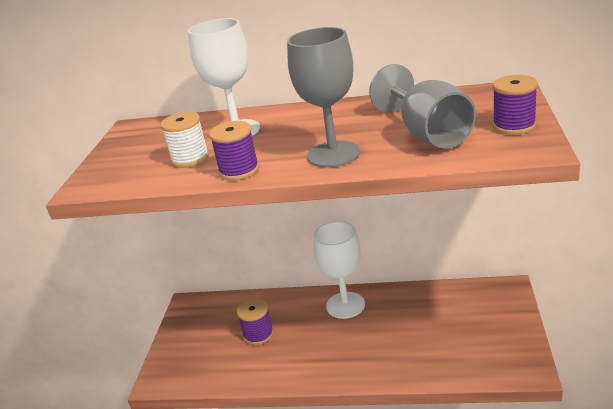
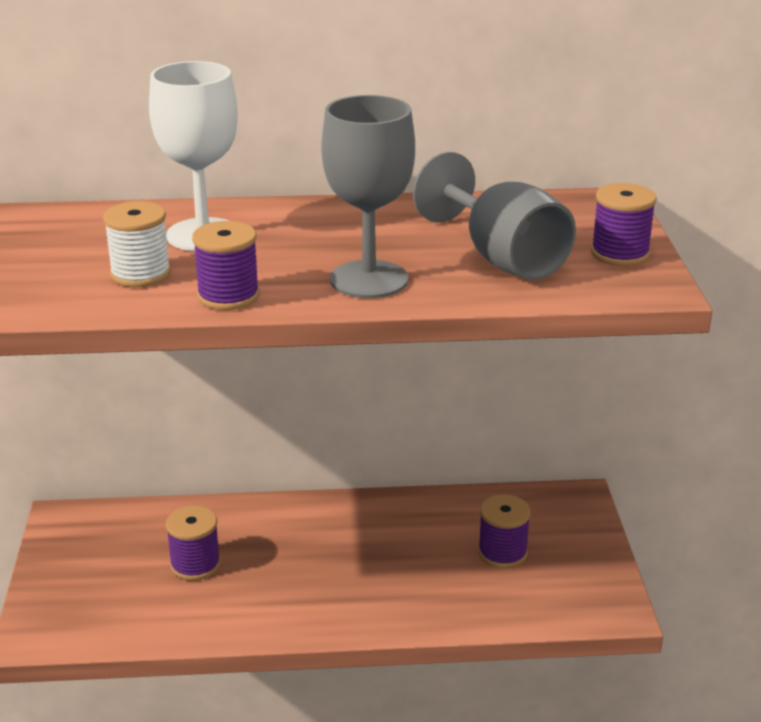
camera: 15 degrees left, 0 degrees up
white goblet [313,221,365,319] -> none
none -> purple spool [478,494,531,568]

